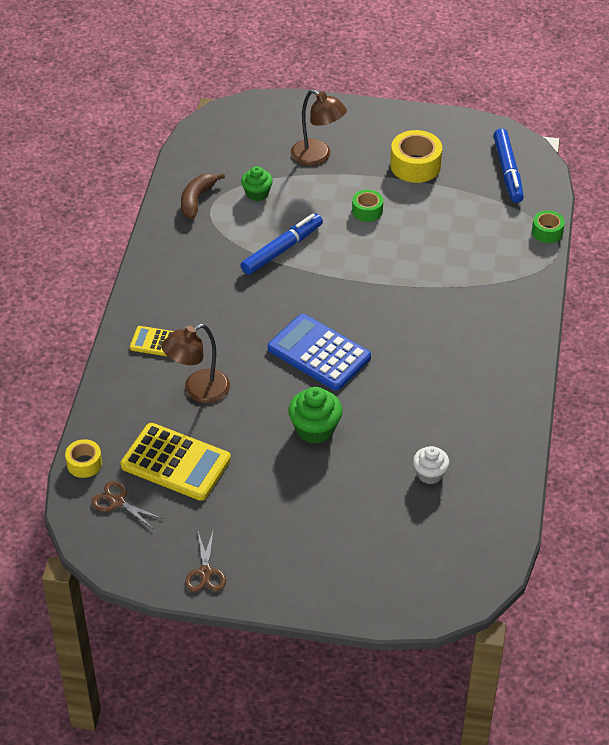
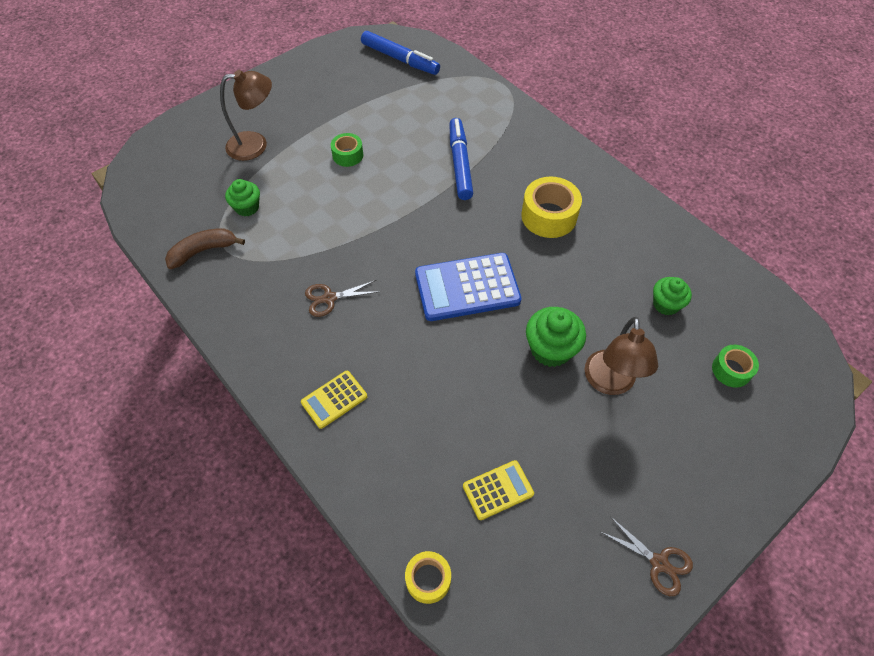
camera: 50 degrees left, 10 degrees up
brown scissors [91,481,163,529] -> brown scissors moved to [305,280,377,317]
yellow calculator [120,423,231,501] -> yellow calculator [463,460,534,520], size x0.54
brown lamp [162,324,230,403] -> brown lamp moved to [584,317,658,395]
brown banana [181,173,225,219] -> brown banana turned 90 degrees clockwise [165,229,245,269]
blue marker [241,214,323,275] -> blue marker moved to [449,118,473,200]
yellow tape [390,130,442,183] -> yellow tape moved to [521,177,582,238]
white cupcake [413,446,450,484] -> green cupcake [653,277,692,315]
green tape [532,210,565,243] -> green tape moved to [712,345,759,388]

